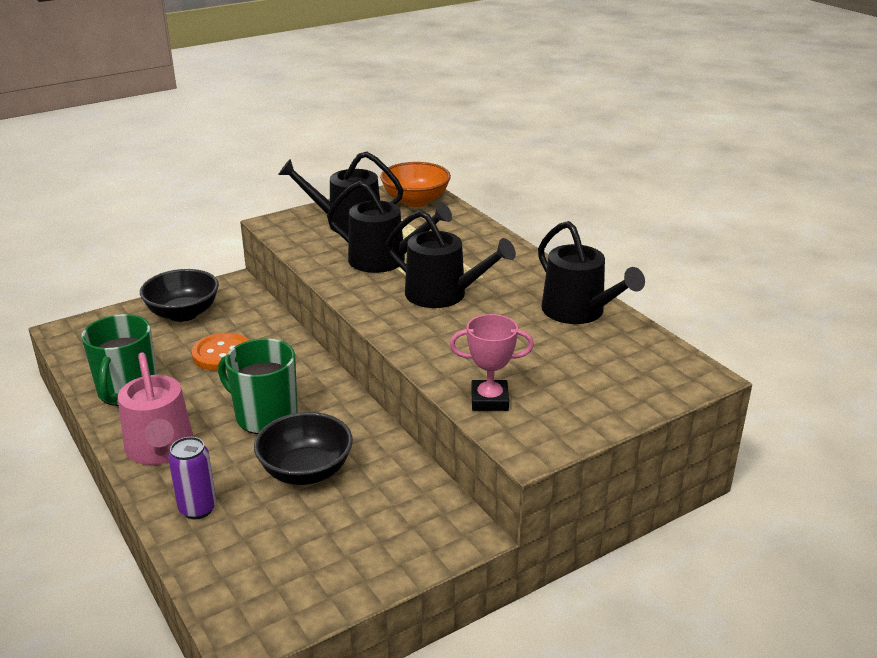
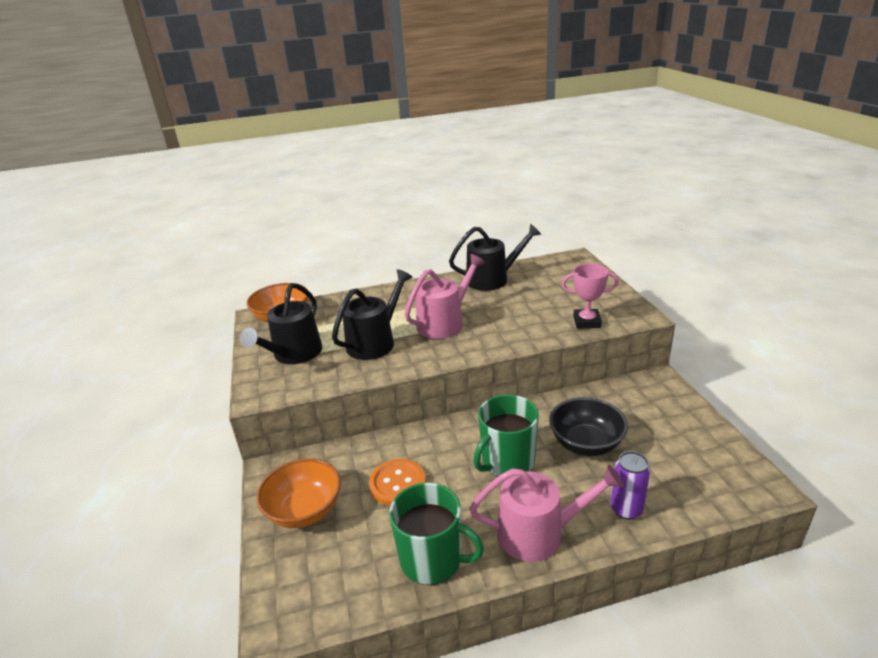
camera: 70 degrees left, 0 degrees up
black bowl [140,269,219,322] -> orange bowl [256,458,341,528]
black watering can [386,210,516,308] -> pink watering can [405,254,485,339]
pink trophy [450,314,534,411] -> pink trophy turned 75 degrees clockwise [562,264,619,329]

